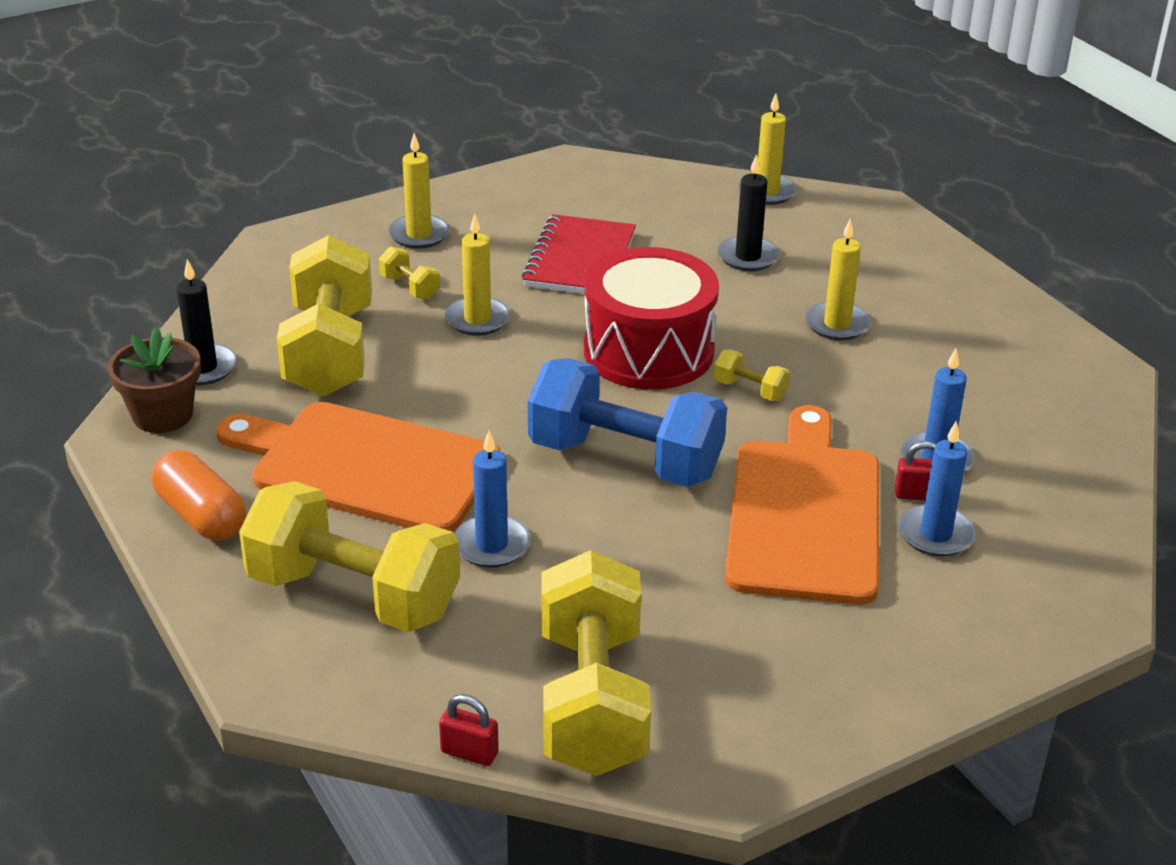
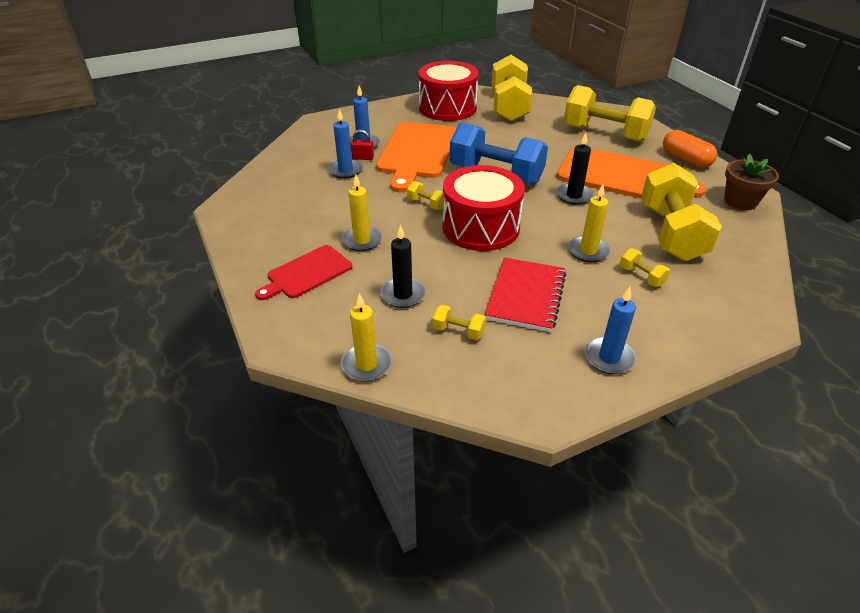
camera: 175 degrees left, 5 degrees up
black candle [177,259,237,385] -> black candle moved to [556,133,594,205]
yellow candle [388,133,450,249] -> none
red padlock [439,694,499,766] -> none
blue candle [454,431,530,568] -> blue candle moved to [585,287,636,374]
none -> red cutting board [255,245,352,300]
none -> red drum [419,61,479,121]
none -> yellow dumbbell [433,305,486,340]

